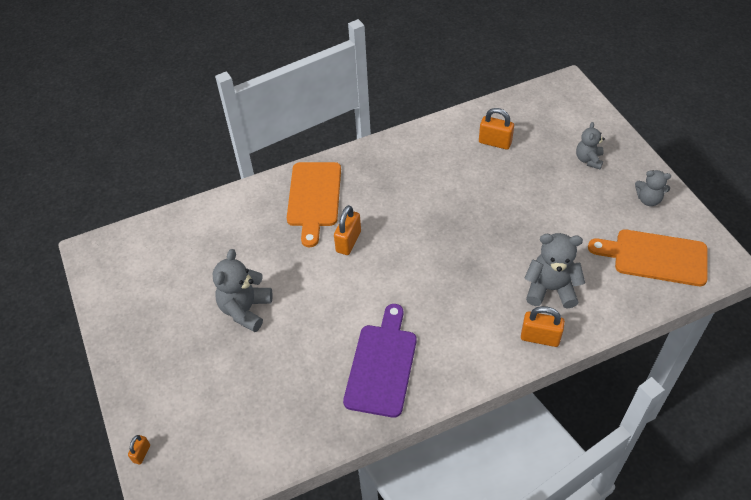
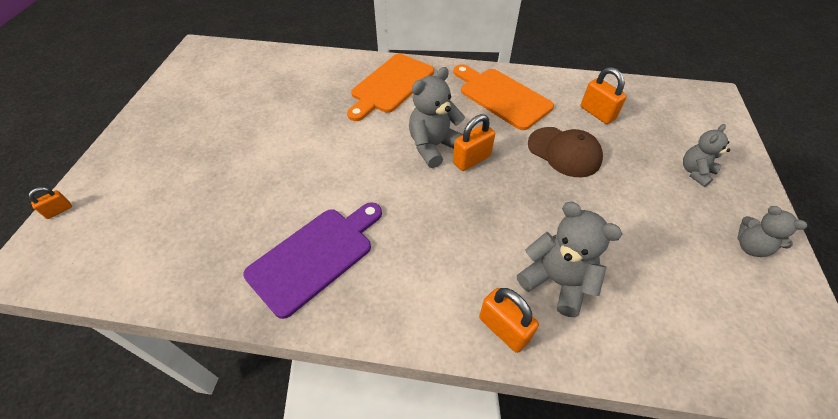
camera: 30 degrees right, 0 degrees up
grey teddy bear [212,249,272,332] -> grey teddy bear moved to [409,67,465,168]
orange padlock [334,205,361,255] -> orange padlock moved to [453,114,495,171]
orange cutting board [588,229,708,286] -> orange cutting board moved to [453,64,554,130]
none -> brown cap [528,127,603,177]

